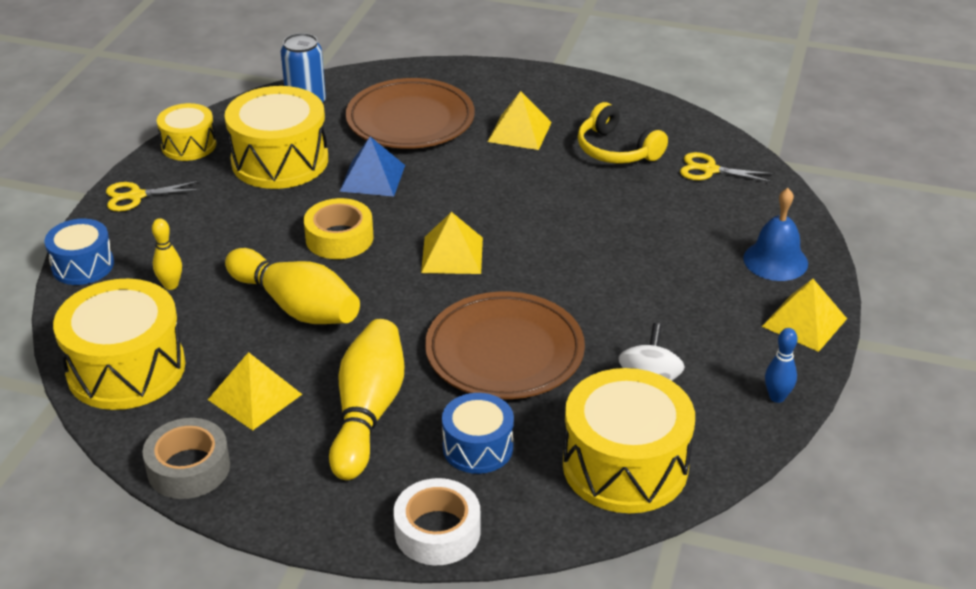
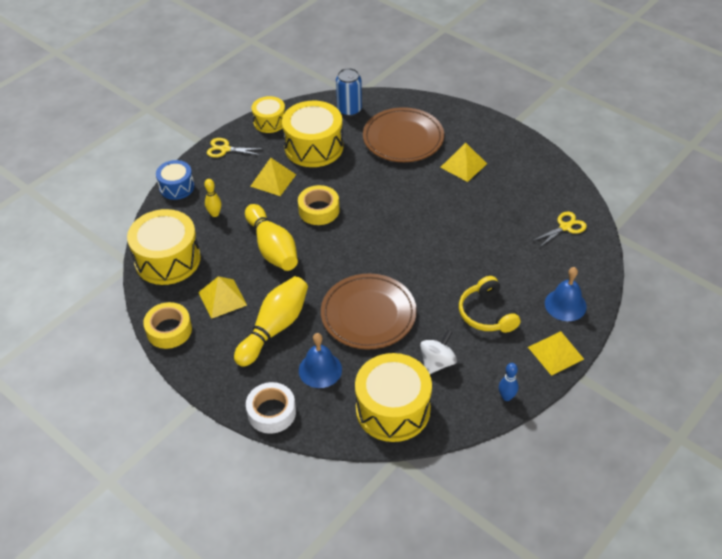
camera: 25 degrees right, 10 degrees up
grey tape [143,418,230,499] -> yellow tape [143,302,192,349]
blue pyramid [339,137,405,197] -> none
yellow pyramid [421,212,483,274] -> yellow pyramid moved to [250,158,296,196]
blue drum [442,393,514,474] -> blue bell [299,333,342,388]
yellow headphones [578,102,668,164] -> yellow headphones moved to [459,276,520,333]
yellow scissors [680,152,774,182] -> yellow scissors turned 105 degrees clockwise [532,212,587,248]

